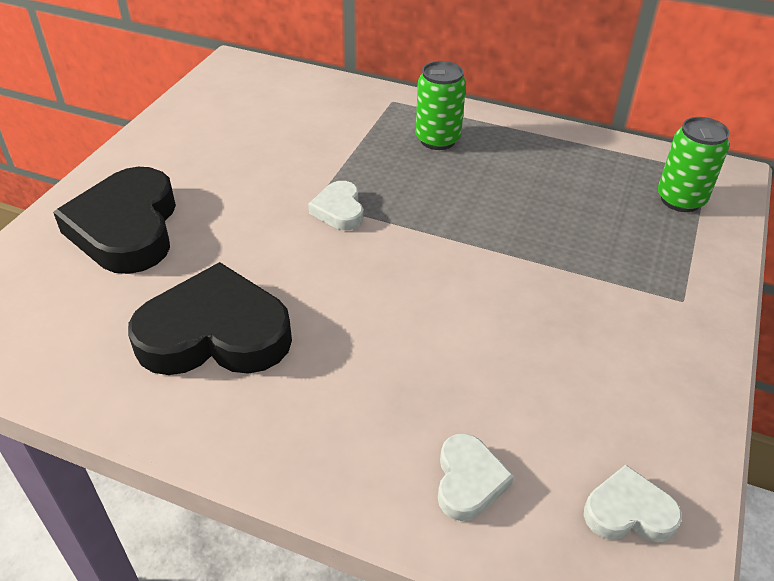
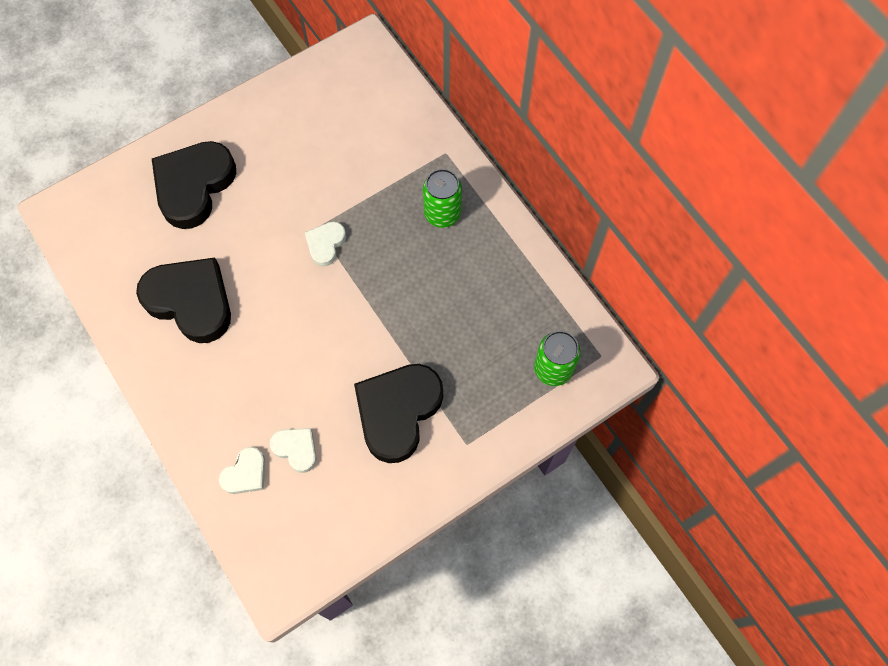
camera: 35 degrees right, 25 degrees up
white heart [584,465,682,542] -> white heart moved to [270,428,317,473]
none -> black heart [354,364,443,463]

